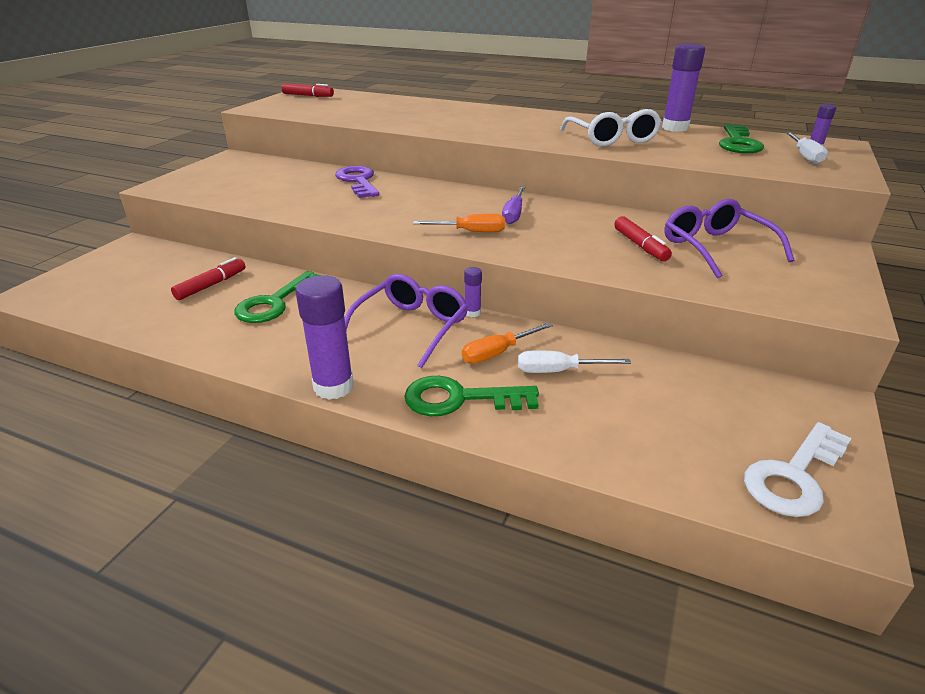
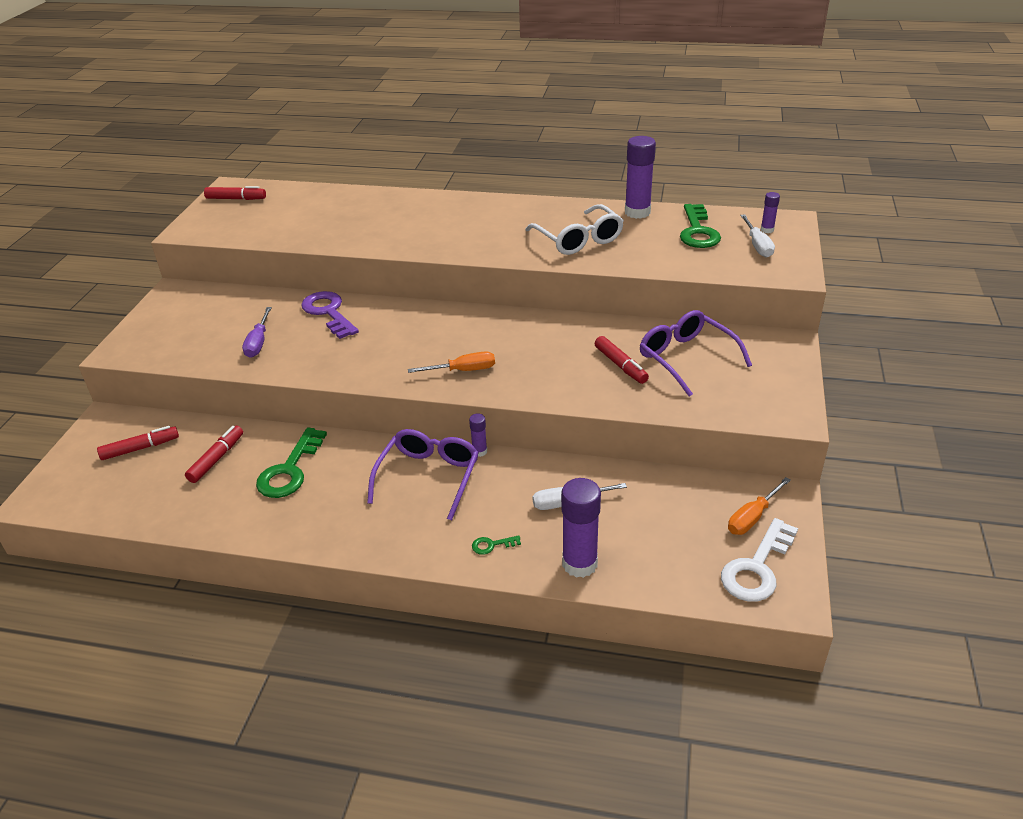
camera: 10 degrees left, 5 degrees up
purple glue stick [296,275,354,400] -> purple glue stick moved to [561,478,601,578]
green key [404,376,539,416] -> green key [472,535,521,555], size x0.44
orange screwdriver [462,322,553,364] -> orange screwdriver moved to [728,477,791,535]
purple screwdriver [502,187,525,224] -> purple screwdriver moved to [242,307,272,358]
none -> red marker [97,426,179,460]

